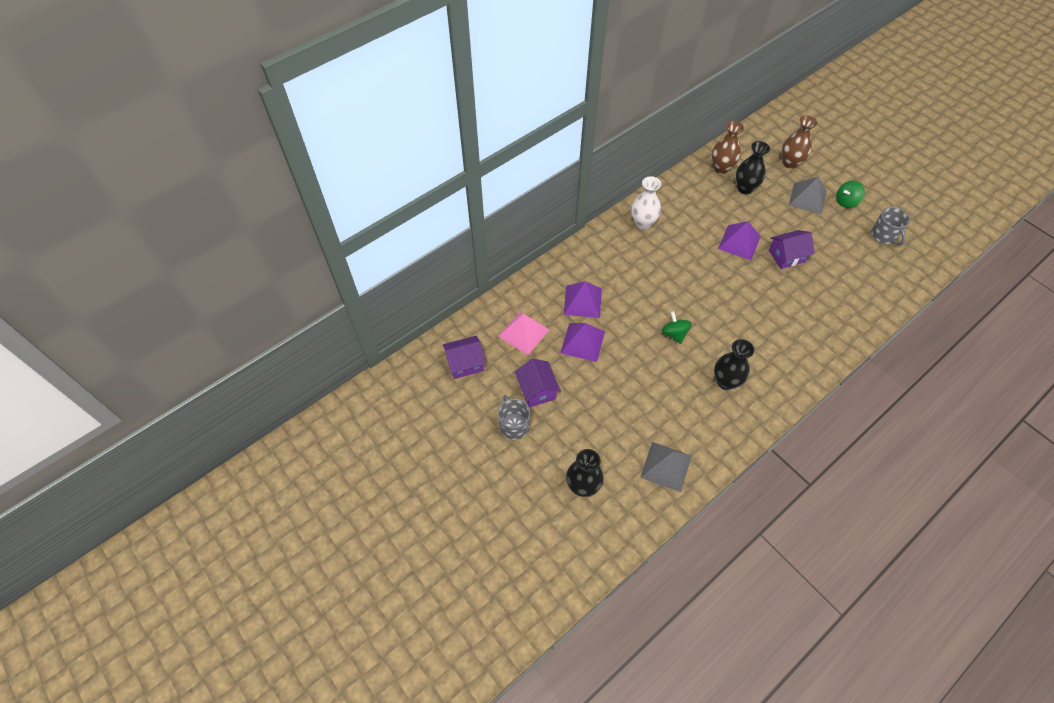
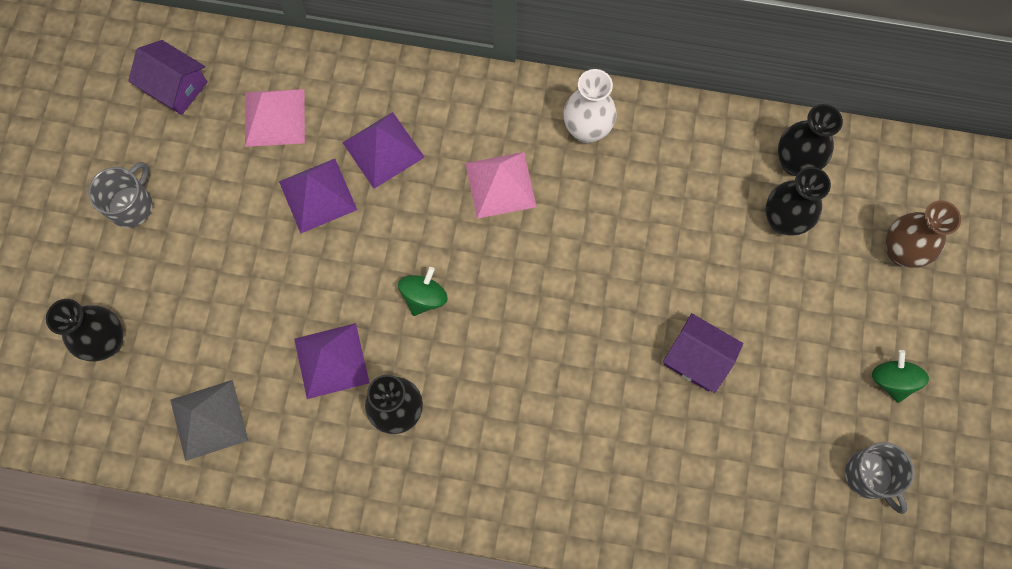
camera: 50 degrees right, 15 degrees up
purple house [515,359,561,408] -> none
brown vase [712,121,744,174] -> black vase [778,104,843,176]
purple pyramid [718,221,761,260] -> purple pyramid moved to [294,323,369,399]
grey pyramid [788,176,827,215] -> none
green spinning top [836,181,865,208] -> green spinning top turned 60 degrees clockwise [872,350,929,403]
grey mug [872,207,910,246] -> grey mug turned 60 degrees counterclockwise [845,442,914,514]
none -> pink pyramid [465,152,536,219]

